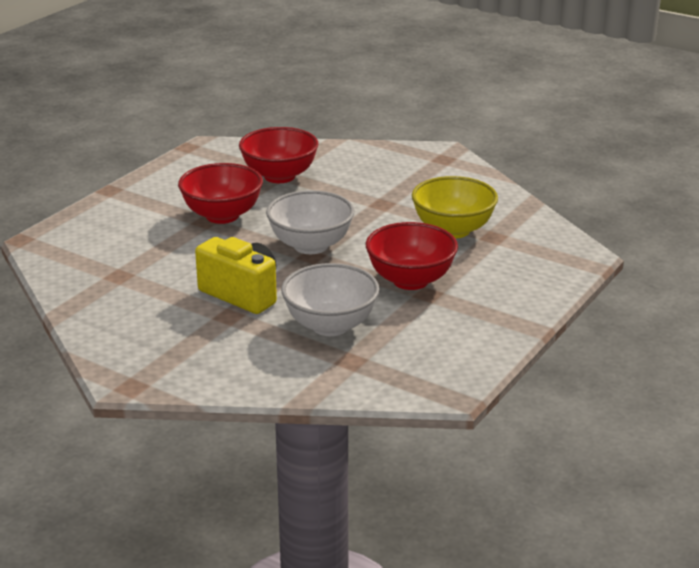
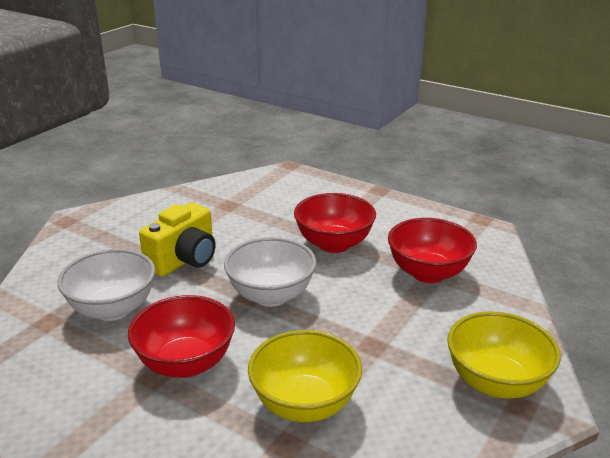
camera: 90 degrees right, 0 degrees up
none -> yellow bowl [447,311,561,399]

